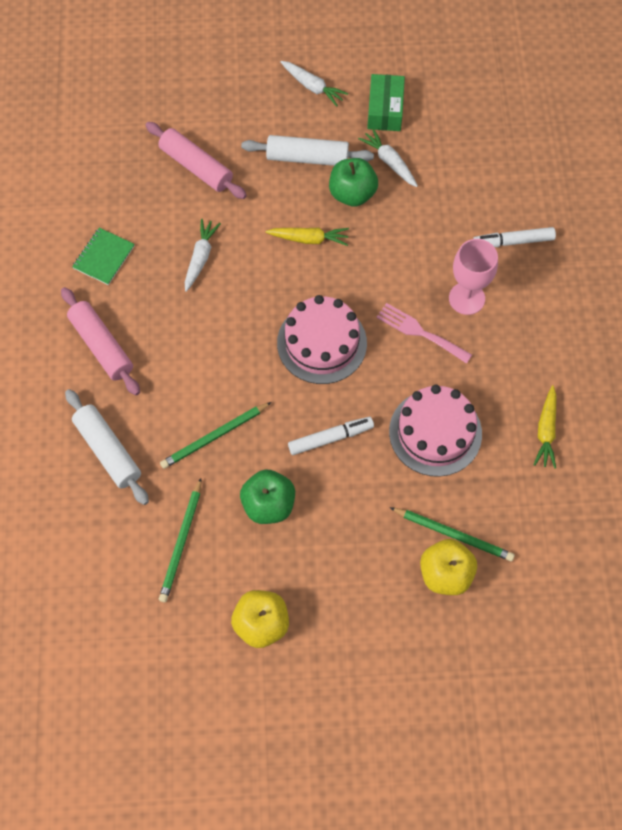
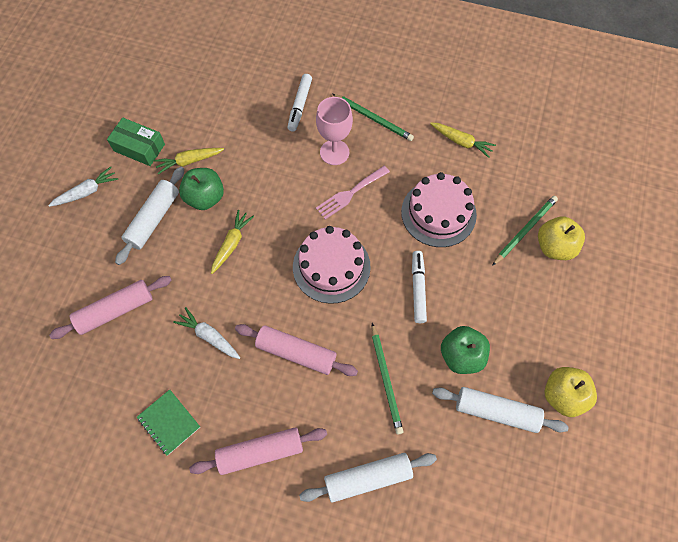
camera: 70 degrees left, 0 degrees up
green pencil [159,478,201,602] -> green pencil moved to [333,94,414,141]
white carrot [358,128,418,187] -> yellow carrot [154,148,224,174]
none -> pink rolling pin [235,324,358,376]
none -> white rolling pin [432,387,569,433]

